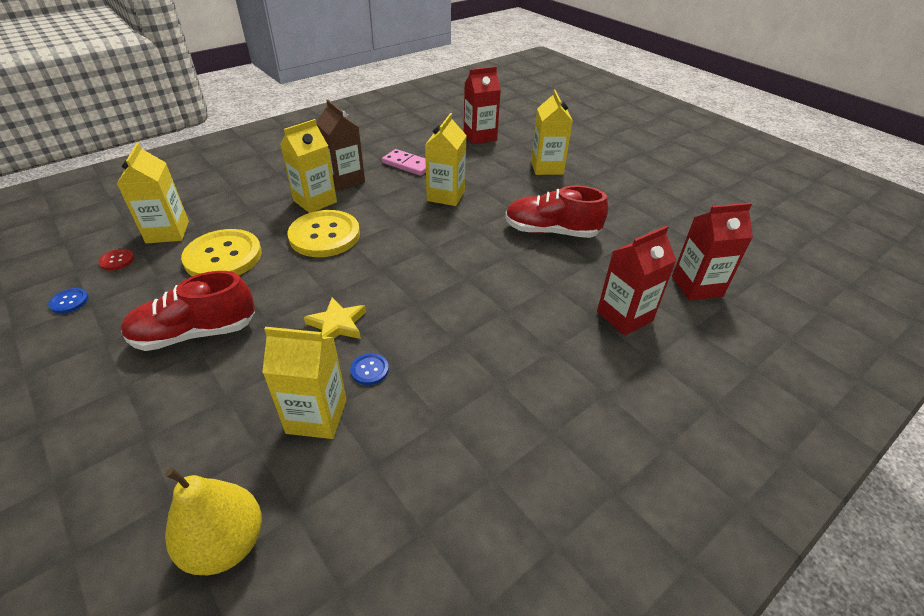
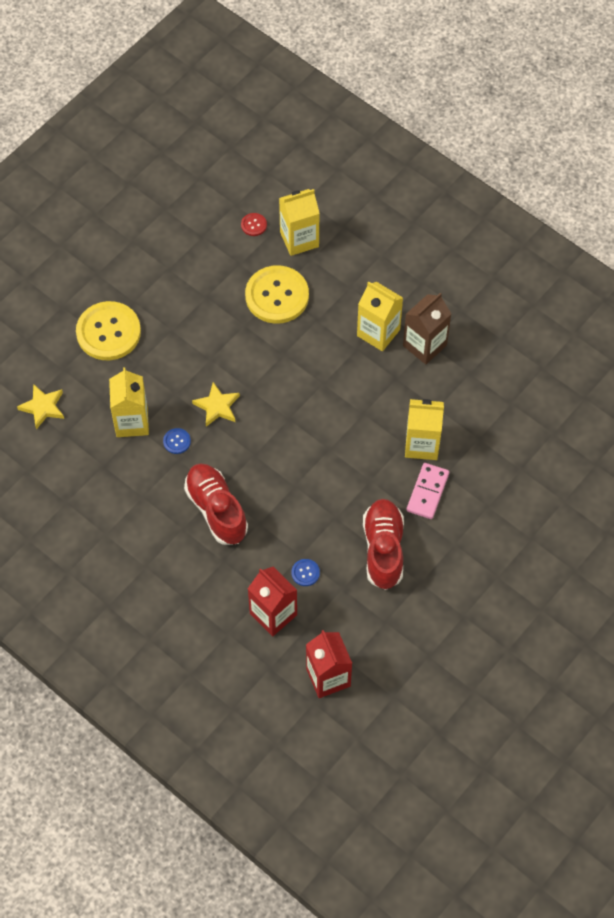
camera: 80 degrees right, 20 degrees up
blue button [48,288,89,314] -> blue button moved to [291,559,320,586]
red shoe [121,271,255,351] -> red shoe moved to [184,463,248,545]
yellow pear [165,467,262,575] -> yellow star [17,384,64,429]
yellow button [288,210,360,257] -> yellow button moved to [76,301,141,360]
pink domino [382,149,426,176] -> pink domino moved to [407,463,449,519]
red carton [464,66,501,144] -> none
yellow carton [531,89,573,175] -> none

